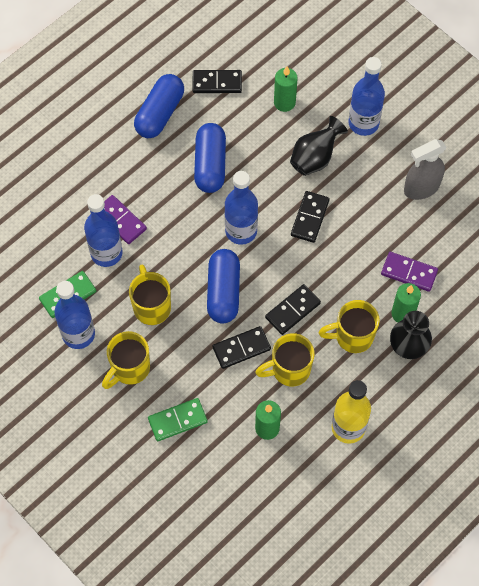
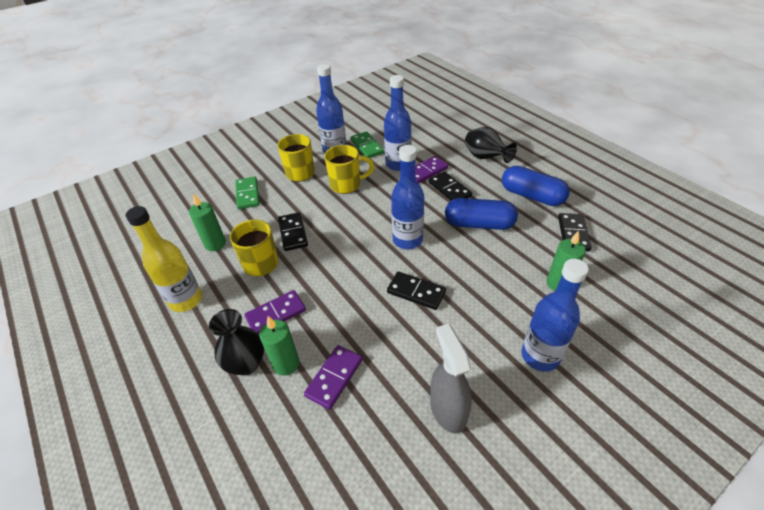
camera: 100 degrees right, 20 degrees down
blue capsule [207,249,240,324] -> none
black domino [265,284,321,335] -> black domino moved to [428,171,472,200]
black vase [290,116,348,176] -> black vase moved to [465,127,517,163]
yellow mug [319,300,380,353] -> purple domino [244,290,306,334]

